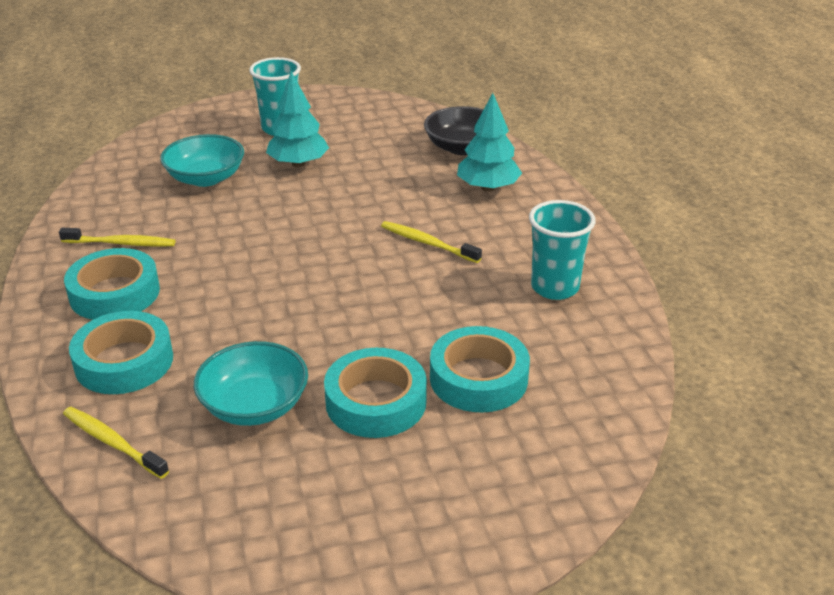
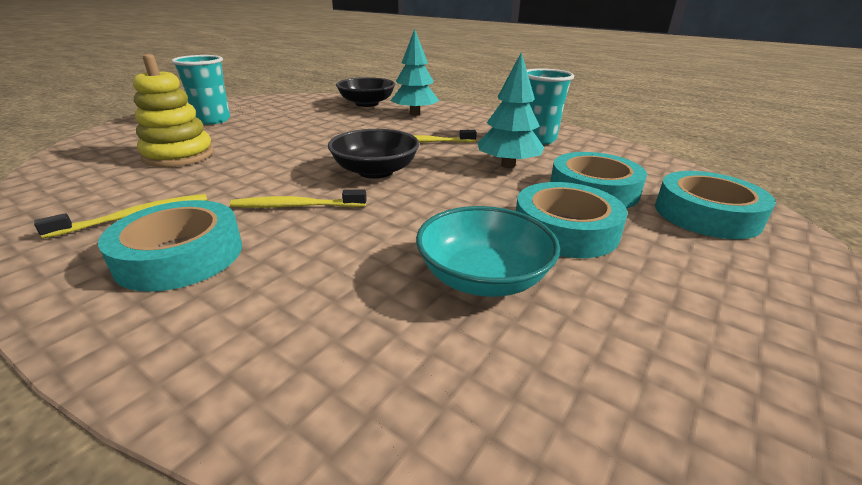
camera: 40 degrees left, 5 degrees down
yellow toothbrush [63,407,169,479] -> yellow toothbrush moved to [230,189,367,208]
turquoise tape [69,311,173,394] -> turquoise tape moved to [655,171,776,239]
turquoise bowl [160,134,244,187] -> yellow stacking toy [133,54,214,167]
turquoise tree [266,71,329,167] -> turquoise tree moved to [477,52,544,168]
none -> black bowl [328,129,419,179]

